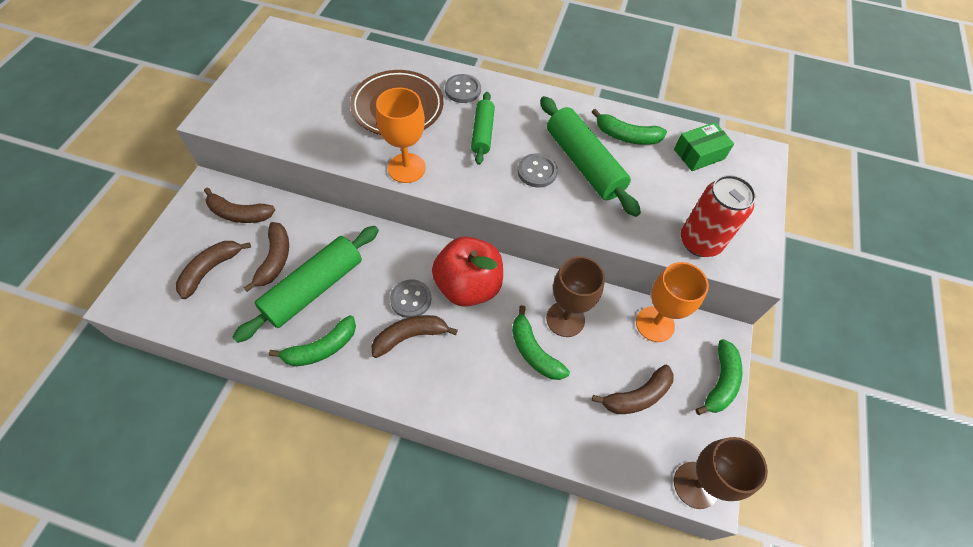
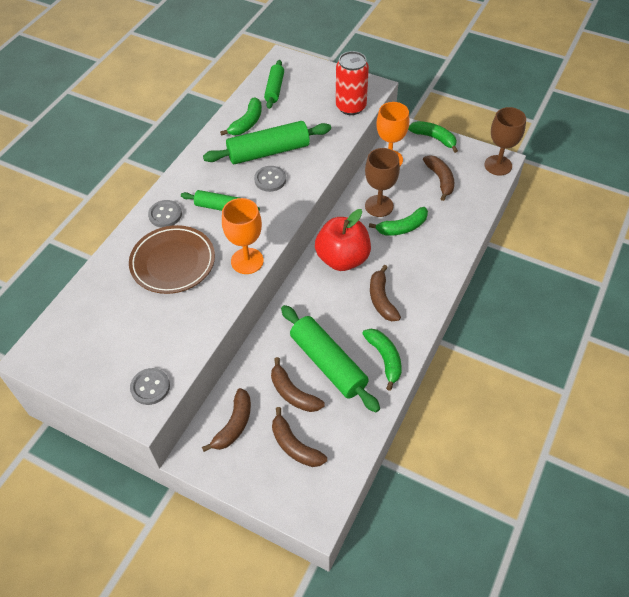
camera: 75 degrees left, 5 degrees down
brown banana [243,222,289,292] -> brown banana turned 150 degrees counterclockwise [271,357,325,412]
grey button [390,279,431,318] -> grey button moved to [130,368,170,405]
green box [674,122,734,171] -> green rolling pin [264,60,284,109]

